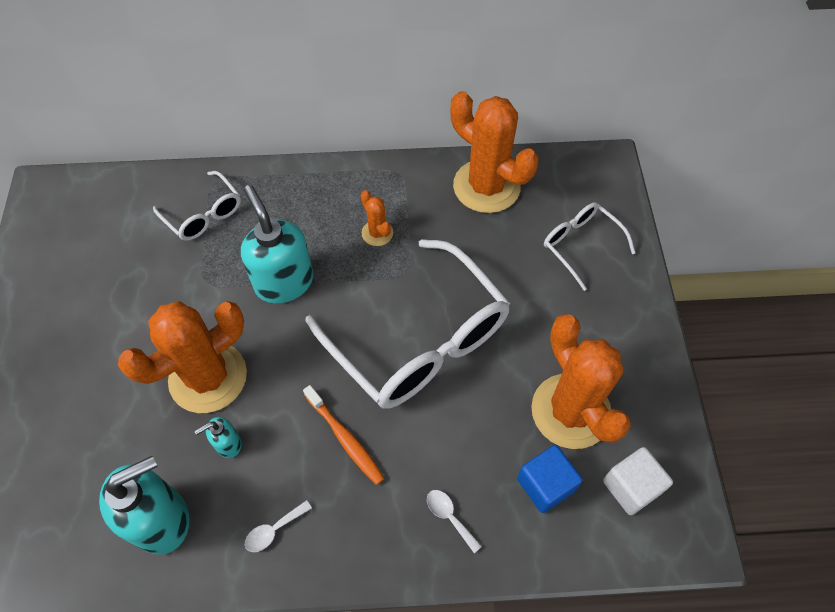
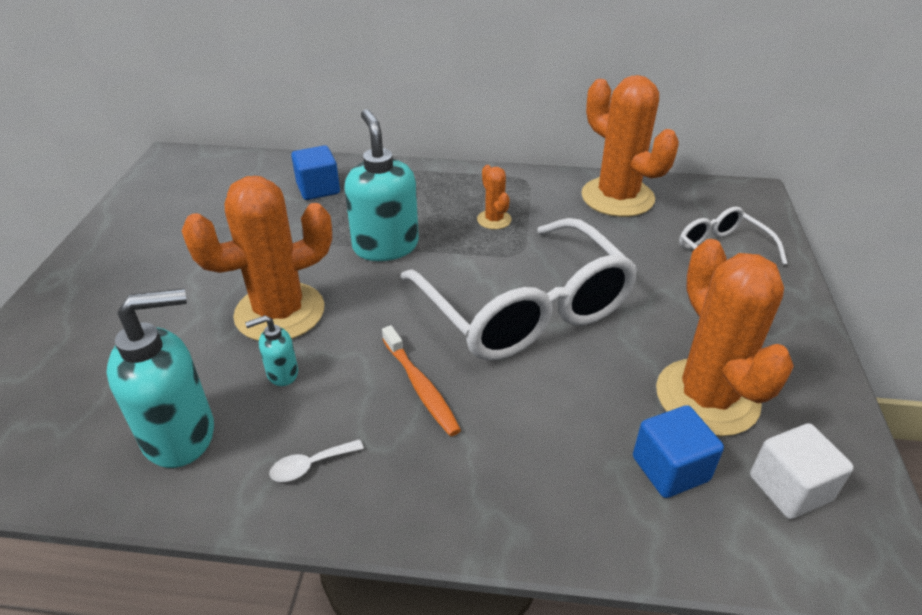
camera: 10 degrees right, 20 degrees down
white glasses [153,171,241,241] -> blue cube [291,145,340,200]
white spoon [427,490,482,553] -> none

